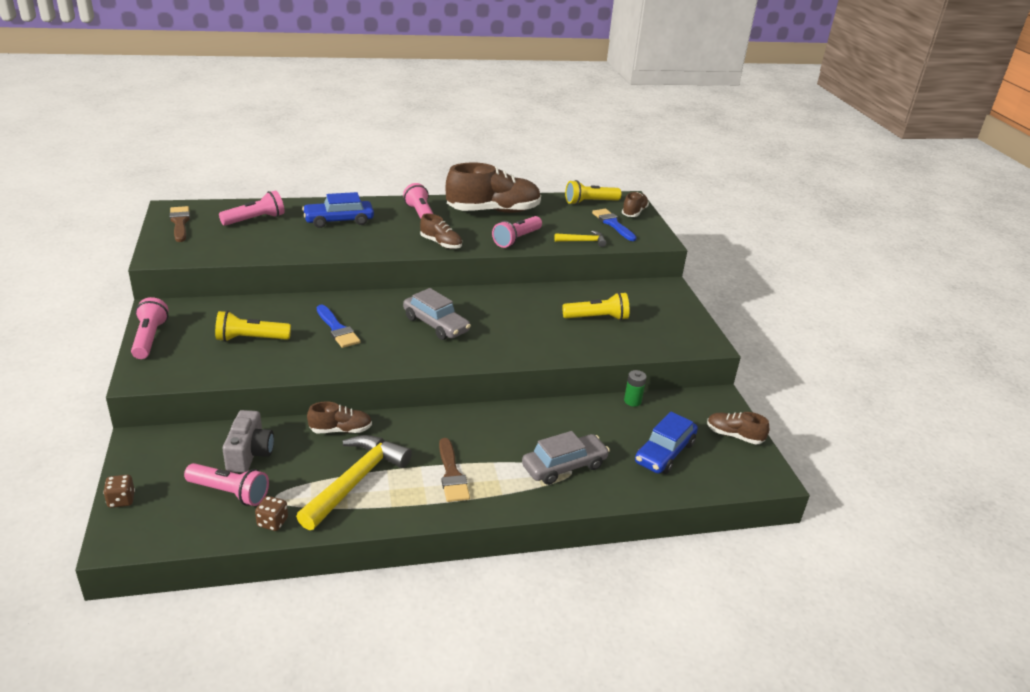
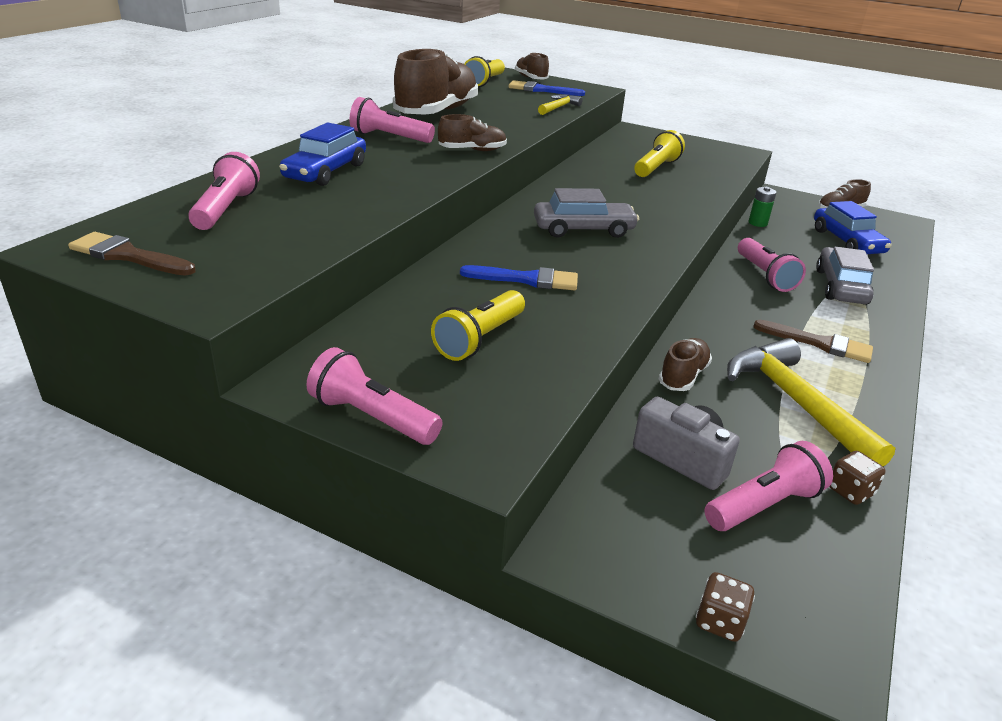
camera: 50 degrees left, 0 degrees up
pink flashlight [492,216,542,248] -> pink flashlight moved to [738,238,806,292]

